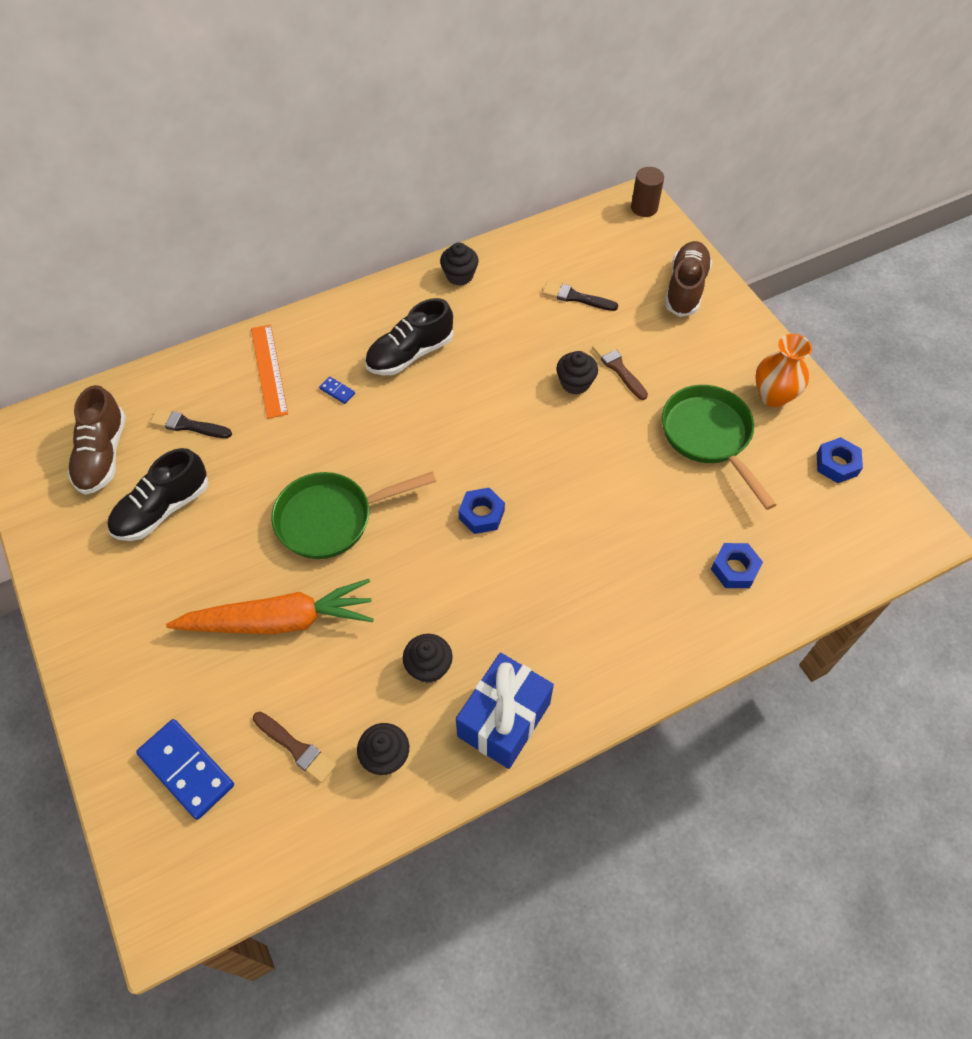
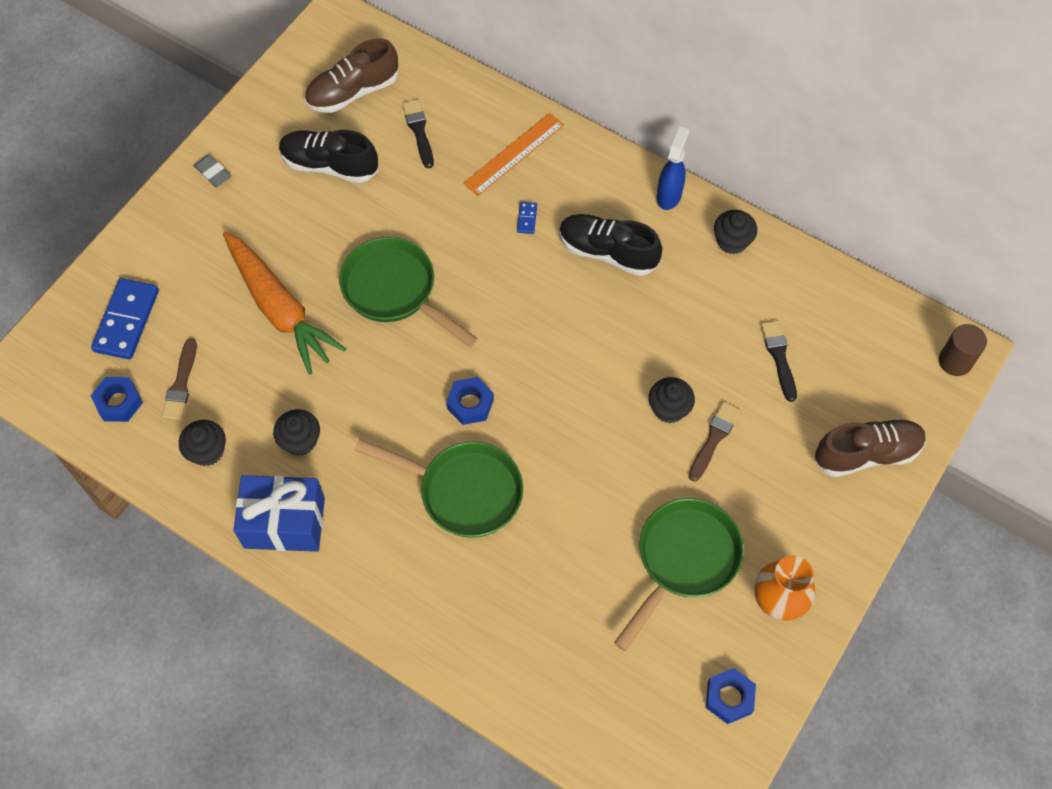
camera: 60 degrees right, 5 degrees up
blue nut [711,543,763,588] -> blue nut moved to [91,377,143,422]
none -> grey eraser [194,155,232,187]
none -> green pan [354,439,523,538]
none -> blue spray bottle [657,126,689,210]

